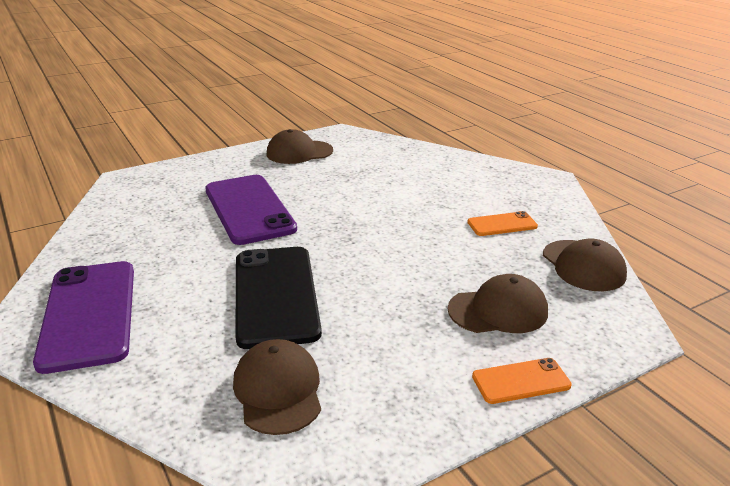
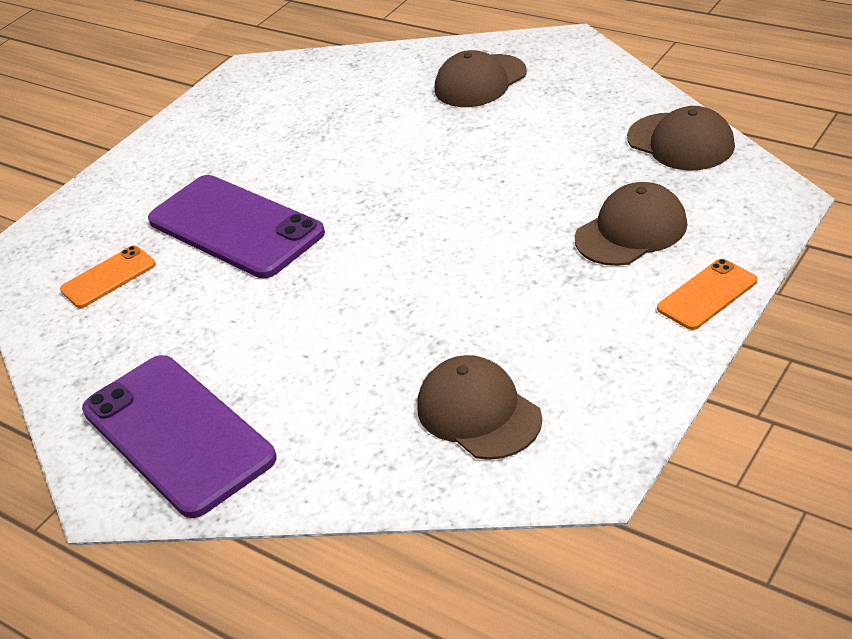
camera: 20 degrees left, 10 degrees up
black phone [235,247,322,349] -> none
brown cap [267,129,333,164] -> brown cap moved to [435,50,527,107]
orange phone [467,211,538,236] -> orange phone moved to [60,246,156,308]

